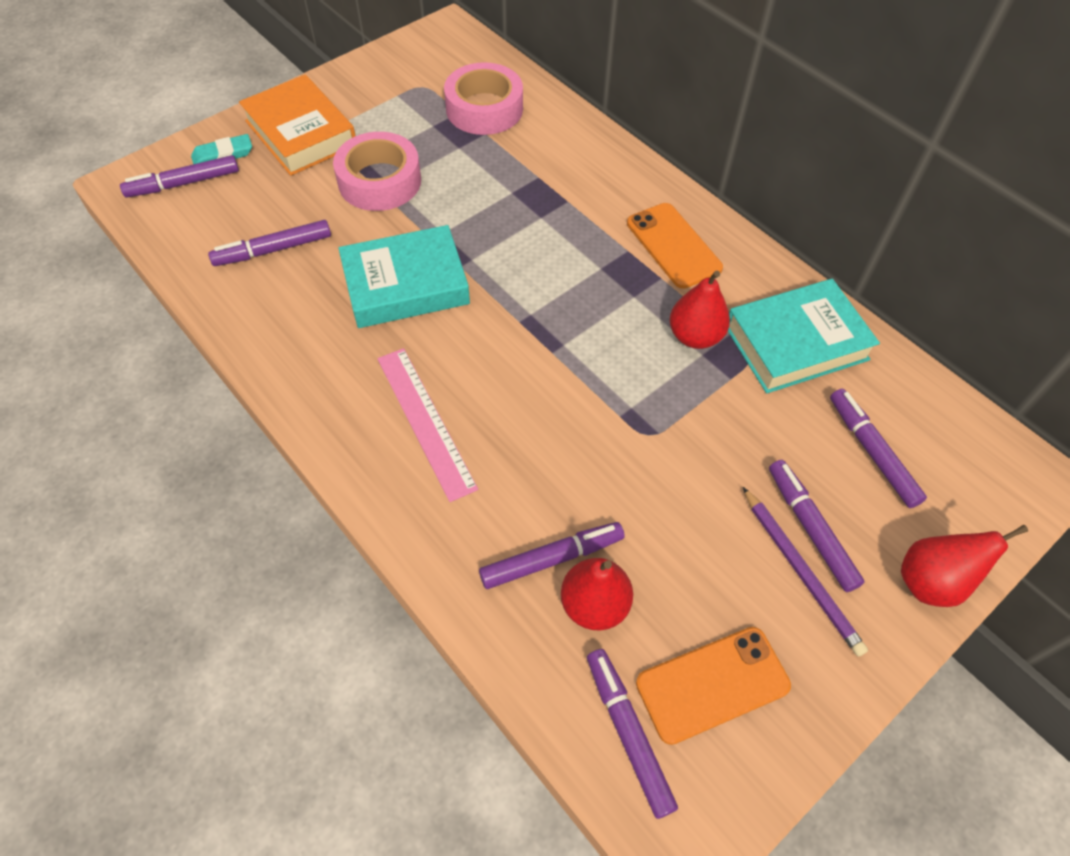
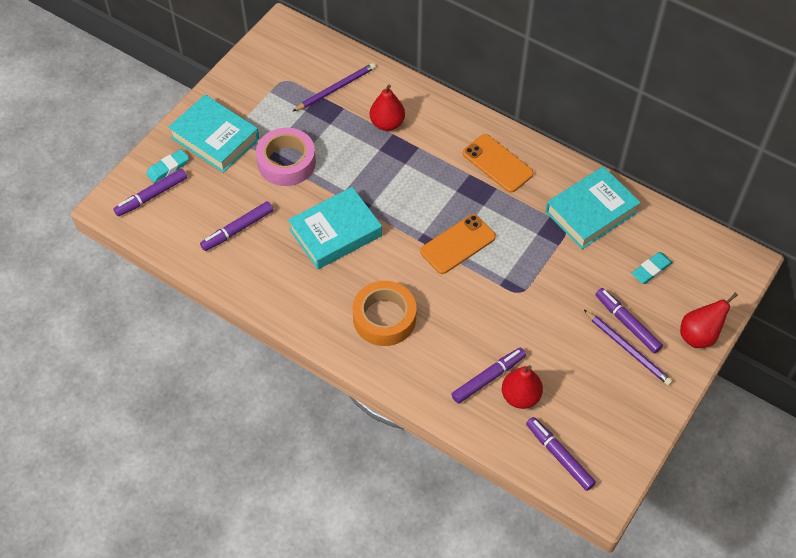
camera: 15 degrees left, 0 degrees up
orange book [239,75,356,176] -> turquoise book [168,95,259,173]
pink ruler [377,348,478,502] -> orange tape [353,281,417,346]
pink tape [444,62,523,135] -> purple pencil [292,63,376,112]
orange phone [636,627,791,745] -> orange phone moved to [420,214,496,274]
red pear [670,271,730,349] -> red pear moved to [370,85,405,131]
purple marker [830,389,927,508] -> turquoise eraser [631,252,673,284]

